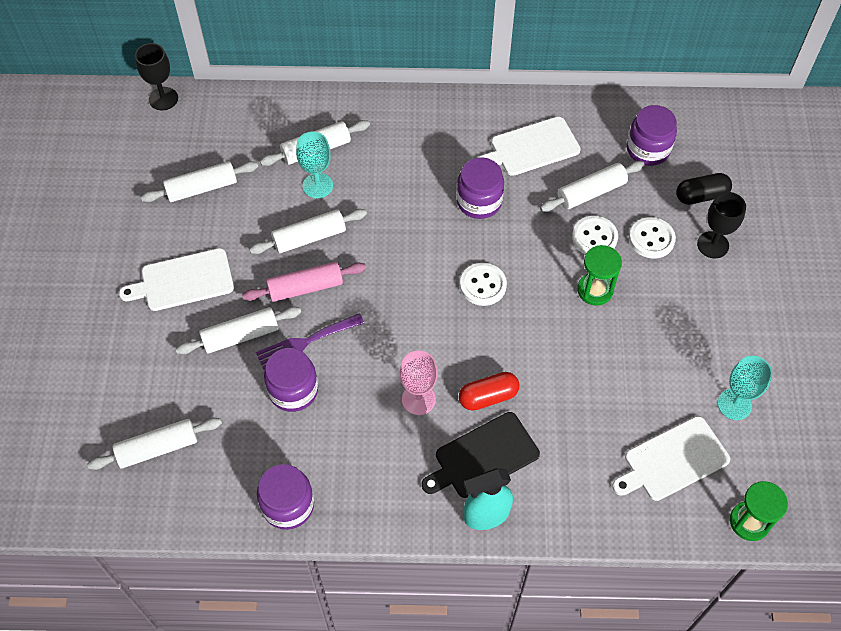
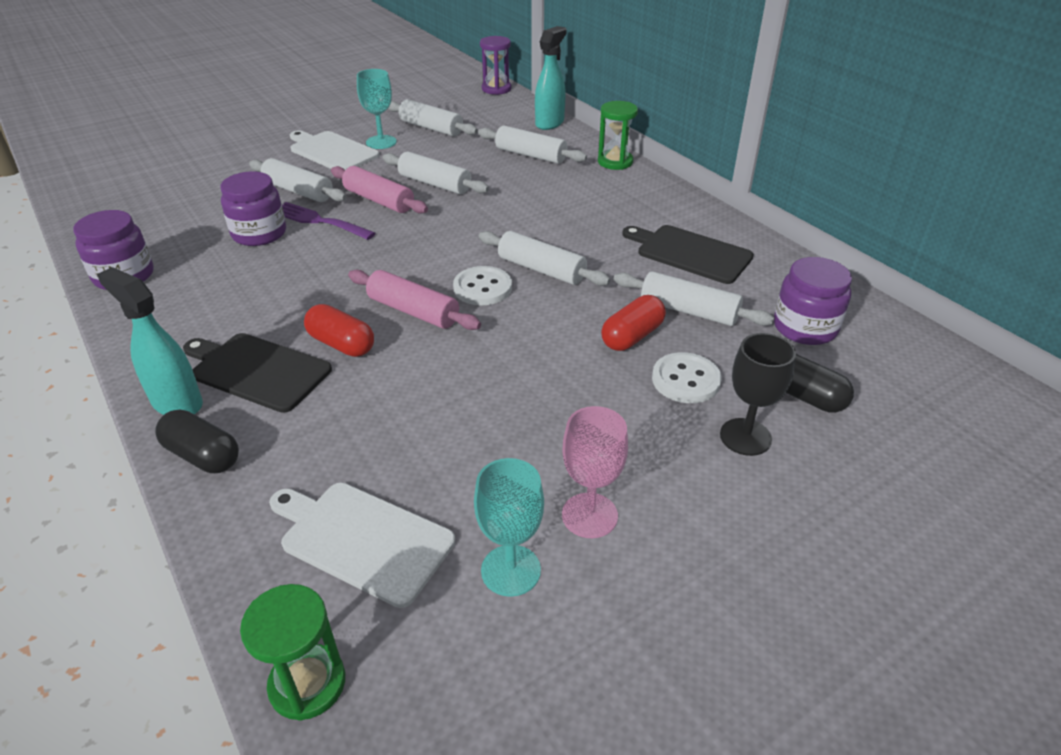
camera: 55 degrees right, 20 degrees down
white rolling pin [87,418,222,470] -> white rolling pin moved to [478,231,611,286]
black goblet [135,43,178,110] -> purple hourglass [480,36,511,95]
turquoise goblet [296,132,333,198] -> turquoise goblet moved to [357,69,397,149]
pink goblet [400,351,438,415] -> pink goblet moved to [562,406,628,538]
purple jar [457,157,504,219] -> none
white cutting board [478,116,581,176] -> black cutting board [622,225,754,284]
white button [572,216,618,255] -> red capsule [601,295,666,351]
green hourglass [577,245,622,306] -> green hourglass moved to [598,101,638,170]
none -> black capsule [155,410,239,473]
none -> pink rolling pin [348,270,481,330]
none -> turquoise spray bottle [535,26,567,130]

